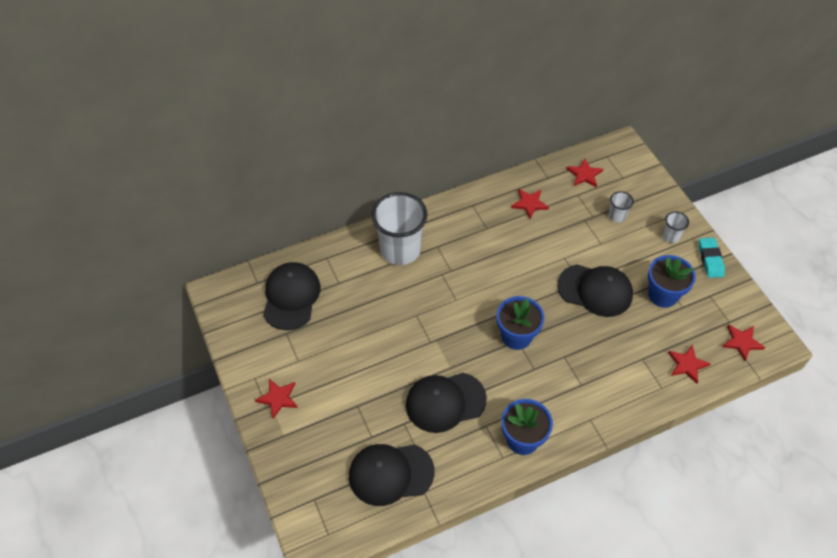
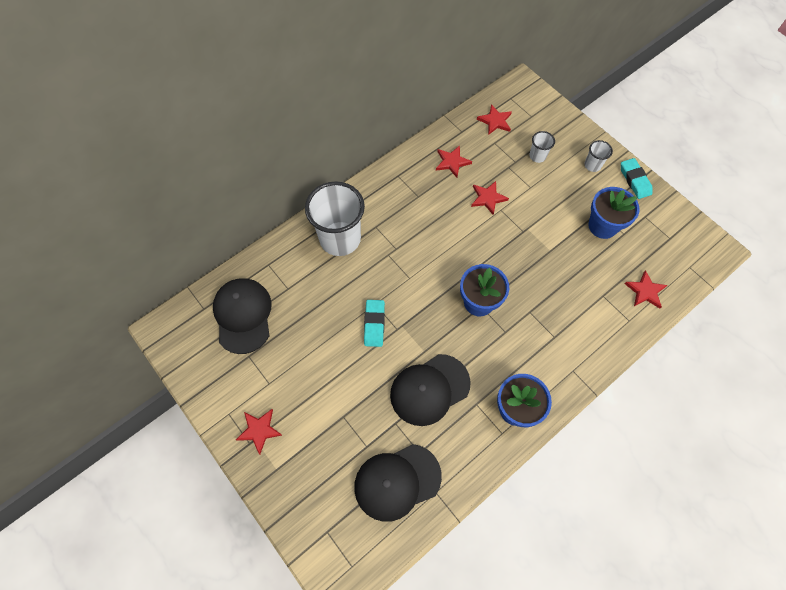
camera: 15 degrees left, 10 degrees up
black cap [557,264,633,317] -> none
red star [722,324,765,361] -> red star moved to [471,181,509,215]
none -> turquoise eraser [364,300,385,347]

